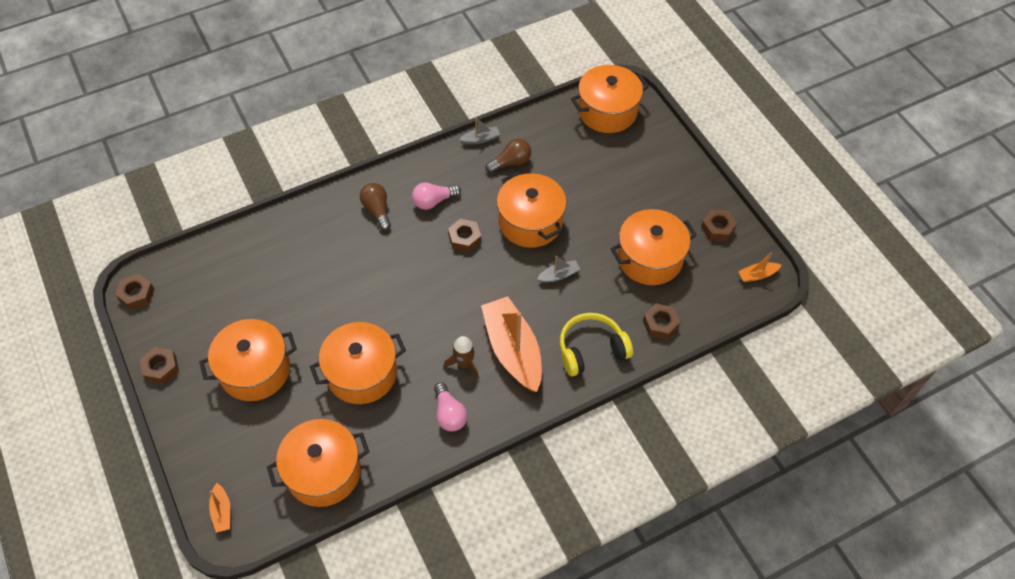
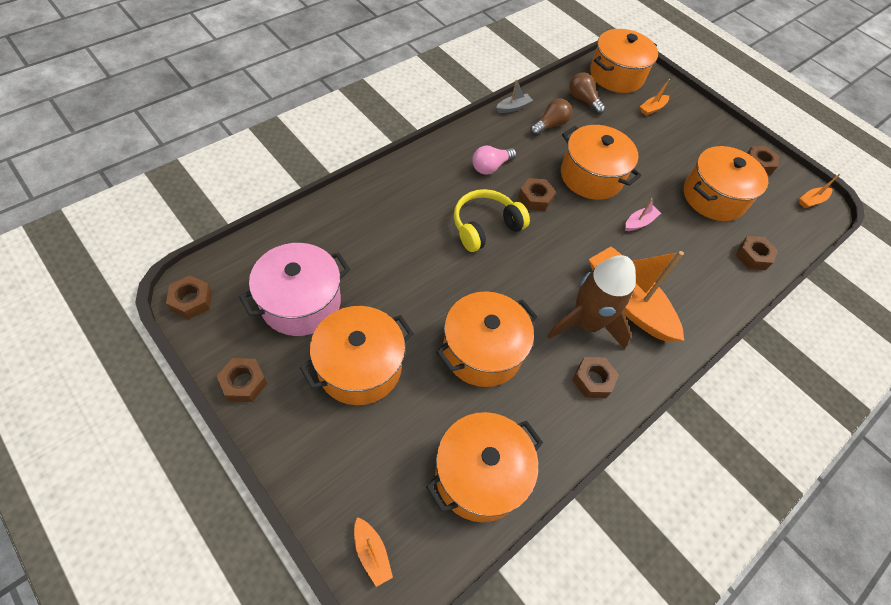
camera: 20 degrees left, 0 degrees up
brown light bulb [360,183,391,230] -> brown light bulb moved to [569,72,605,114]
pink light bulb [434,382,467,431] -> brown nut [572,357,619,398]
brown rocket [443,336,479,378] -> brown rocket [547,255,636,350], size x1.92
grey boat [537,256,580,283] -> pink boat [625,198,661,231]
yellow headphones [560,313,633,376] -> yellow headphones moved to [454,189,530,252]
none -> pink pot [239,243,350,336]
none -> orange boat [640,79,670,116]

